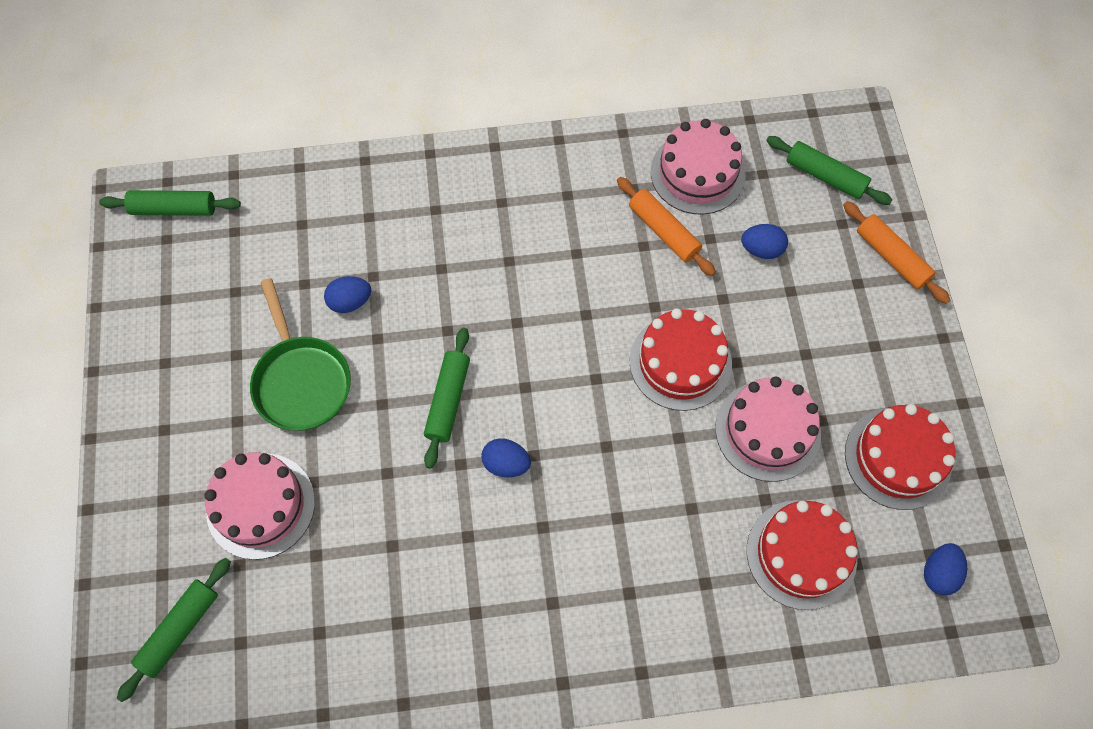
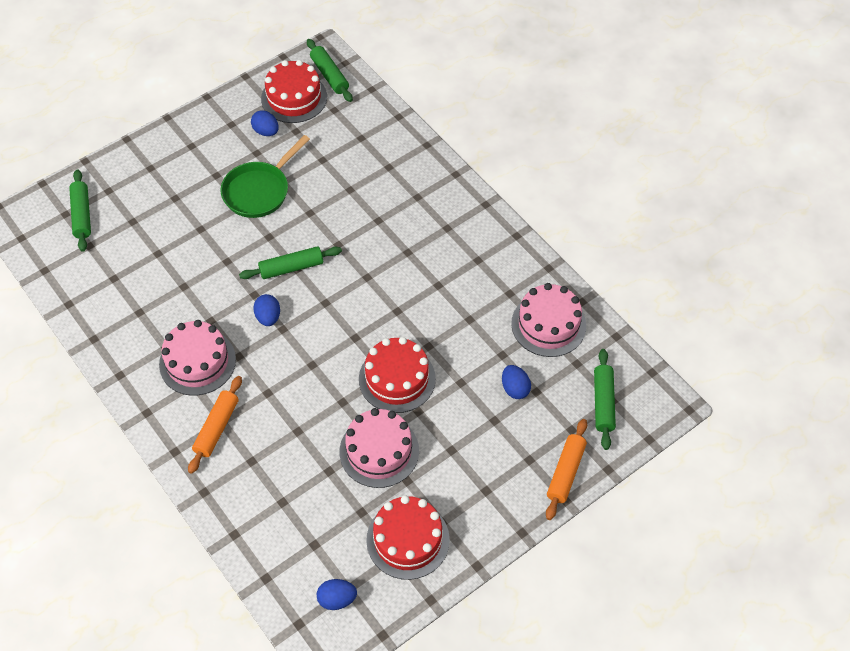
camera: 60 degrees right, 10 degrees down
green rolling pin [117,558,231,702] -> green rolling pin turned 75 degrees clockwise [69,169,91,252]
pink cake [204,452,315,560] -> pink cake moved to [159,320,236,396]
blue egg [324,276,371,313] -> blue egg moved to [251,110,279,136]
orange rolling pin [617,177,716,276] -> orange rolling pin moved to [188,376,242,474]
red cake [747,500,858,610] -> red cake moved to [261,60,327,123]

